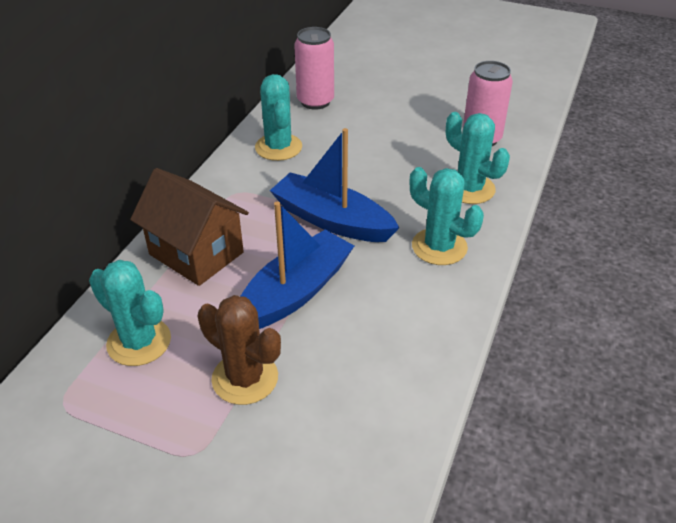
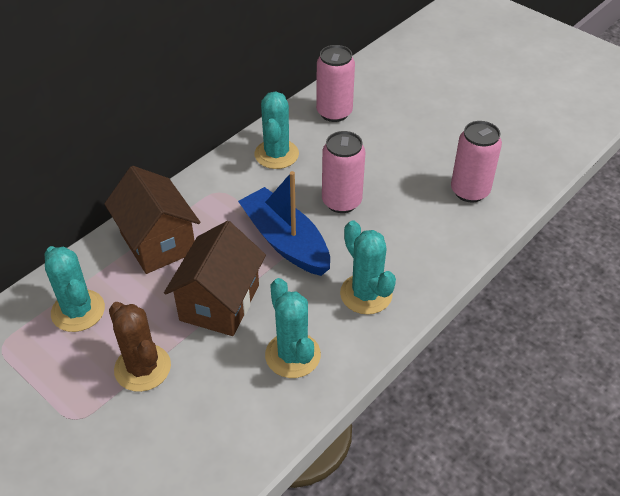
camera: 20 degrees right, 5 degrees up
blue boat [241,201,354,329] -> brown house [164,221,266,336]
turquoise cactus [446,112,510,204] -> turquoise cactus moved to [265,278,321,378]
none -> pink can [322,131,365,213]

